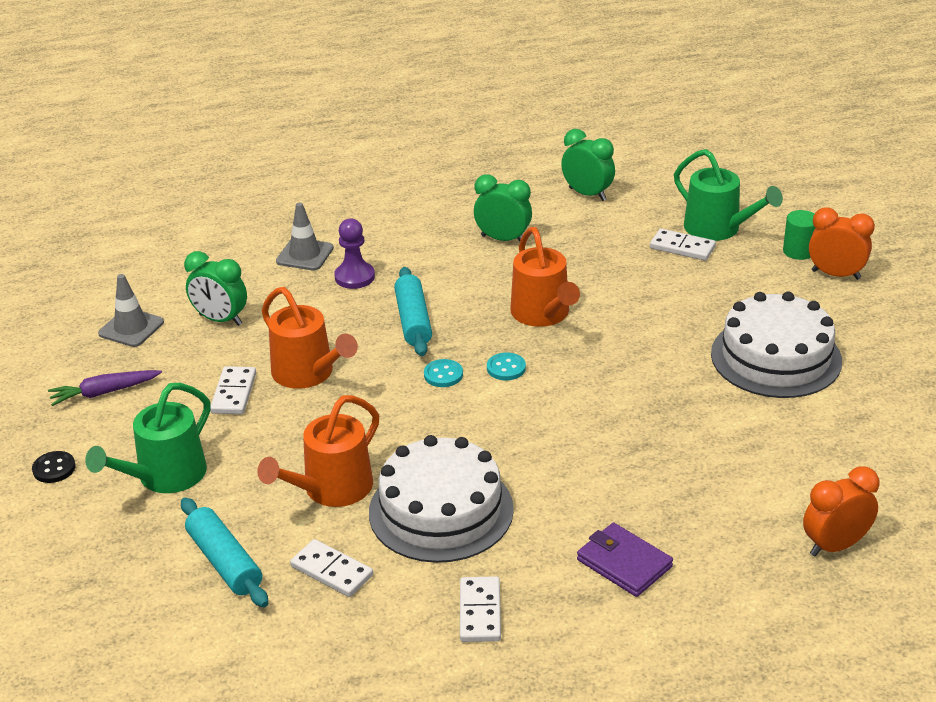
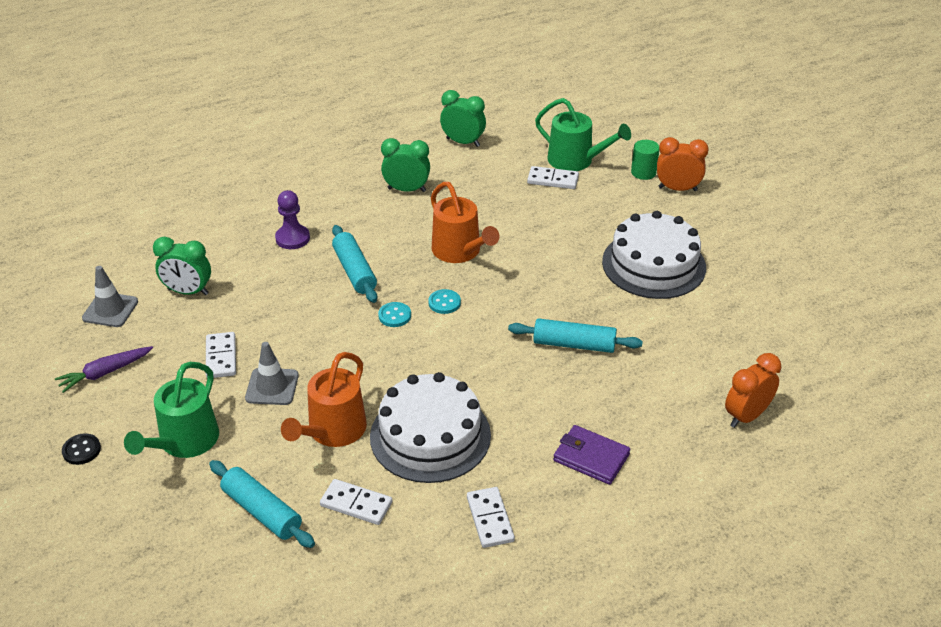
camera: 15 degrees left, 5 degrees up
orange watering can [262,287,358,389] -> none
grey traffic cone [276,203,334,270] -> grey traffic cone moved to [245,342,299,405]
none -> turquoise rolling pin [508,318,643,353]

